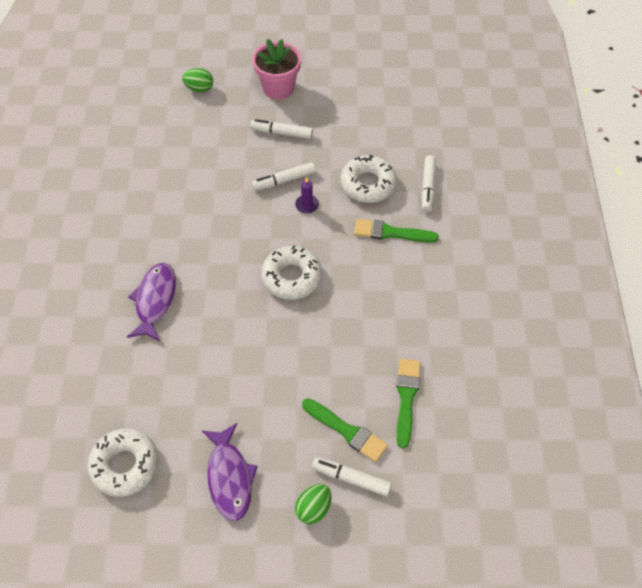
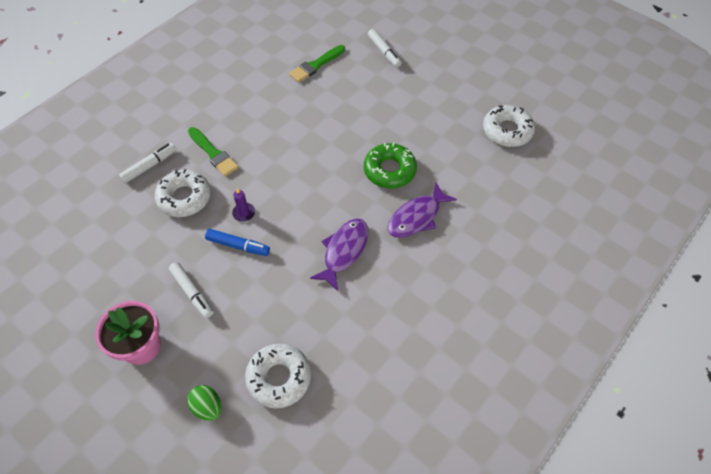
camera: 140 degrees left, 0 degrees up
purple fish [202,423,258,521] -> purple fish moved to [310,219,368,291]
white marker [252,162,316,191] -> blue marker [205,229,270,256]
white donut [261,245,322,300] -> white donut moved to [245,343,311,408]
green egg [295,484,331,524] -> none
green brush [302,398,388,462] -> none
none -> green donut [364,143,417,188]

